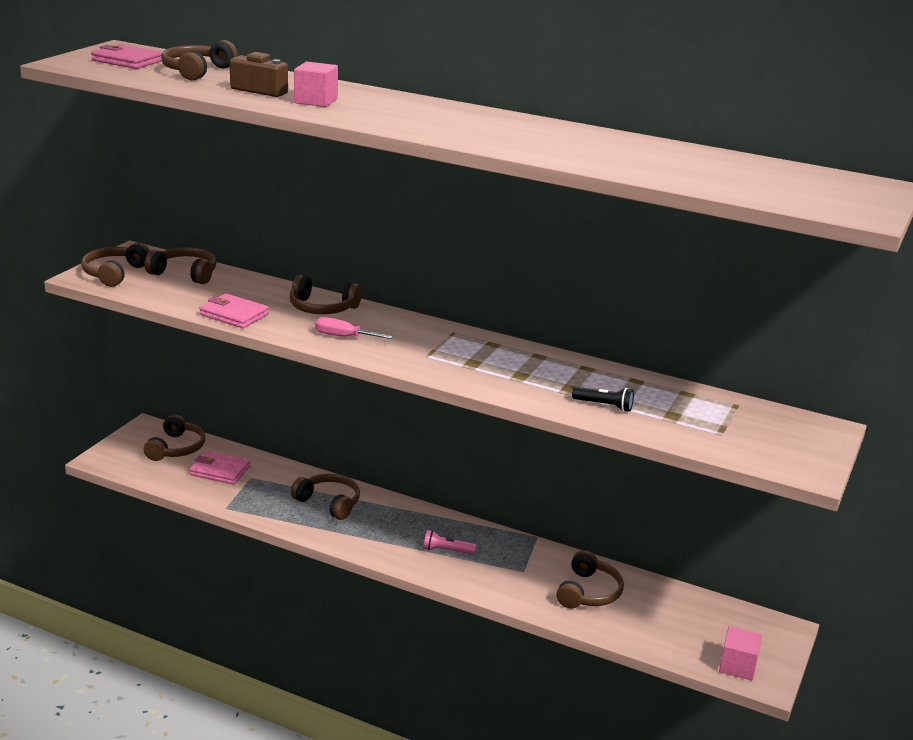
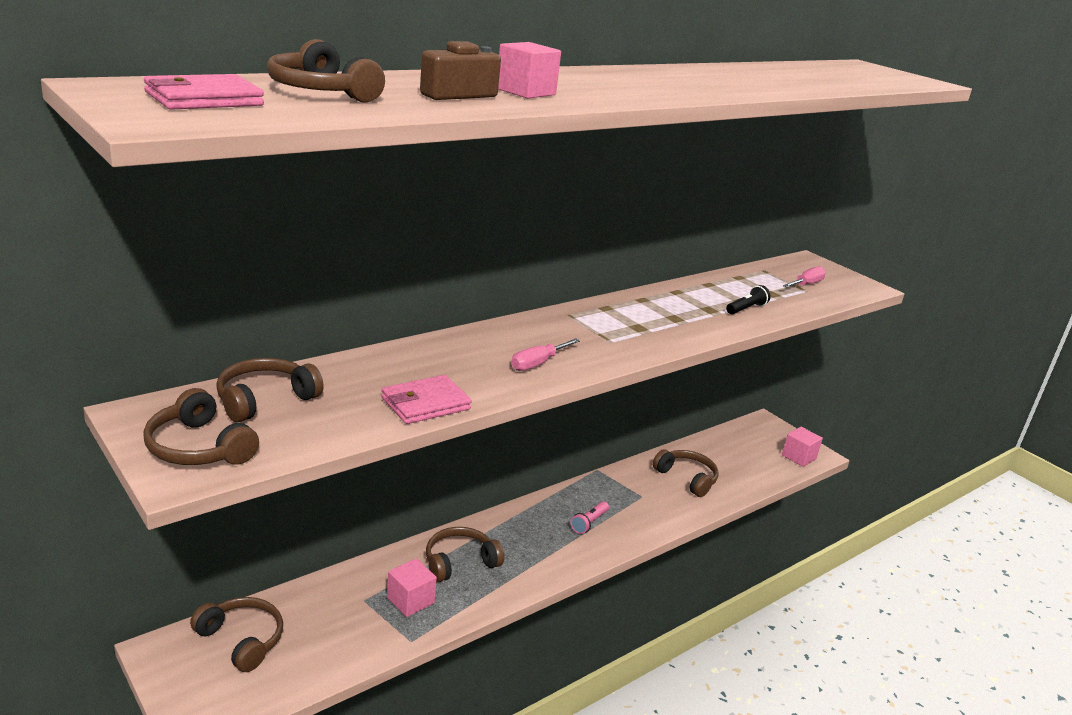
camera: 65 degrees left, 0 degrees up
pink wallet [190,451,250,484] -> none
brown headphones [290,275,362,314] -> none
none -> pink cube [387,558,437,617]
none -> pink screwdriver [783,266,826,288]

